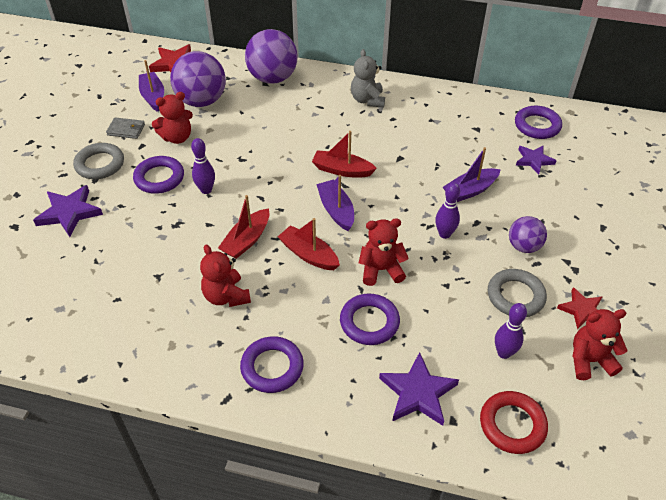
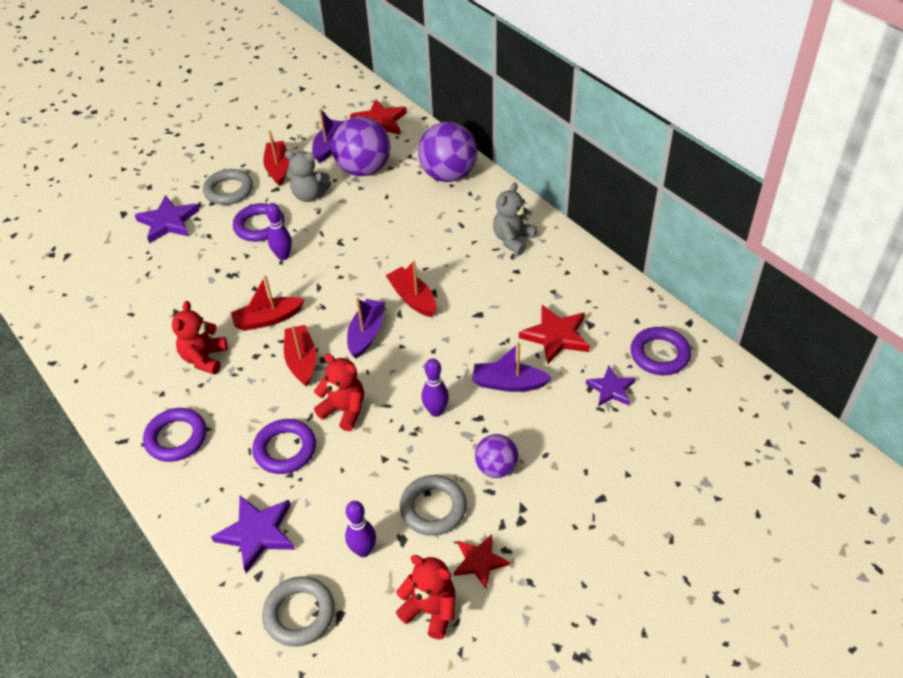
camera: 40 degrees right, 0 degrees up
grey wallet [106,117,145,139] -> red boat [263,131,289,186]
red teddy bear [152,92,193,144] -> grey teddy bear [285,150,331,202]
red ring [480,391,548,454] -> grey ring [262,576,335,646]
none -> red star [519,305,590,364]

